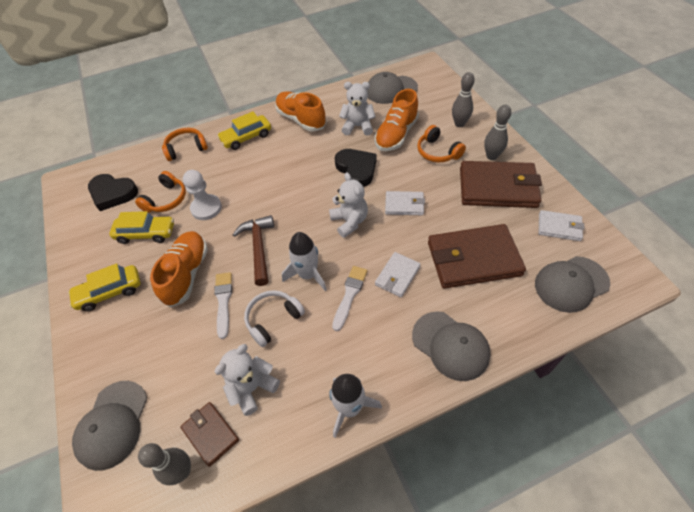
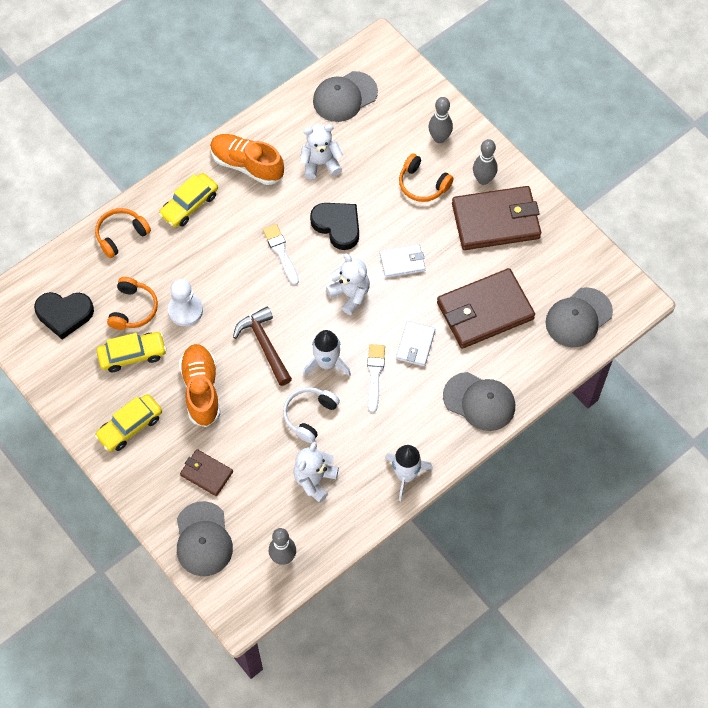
camera: 20 degrees left, 10 degrees up
brown wallet [180,402,239,467] -> brown wallet moved to [180,449,233,496]
white brush [214,272,232,339] -> white brush moved to [263,224,299,285]
orange shoe [375,89,419,151] -> none
white wallet [539,210,585,241] -> none

